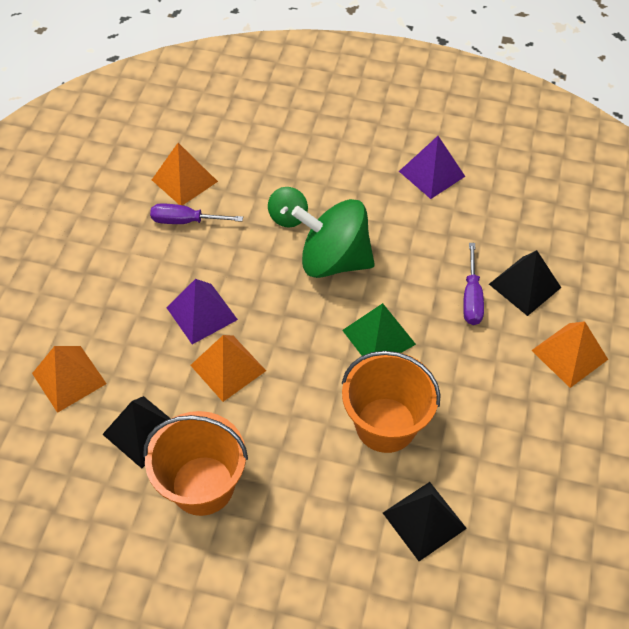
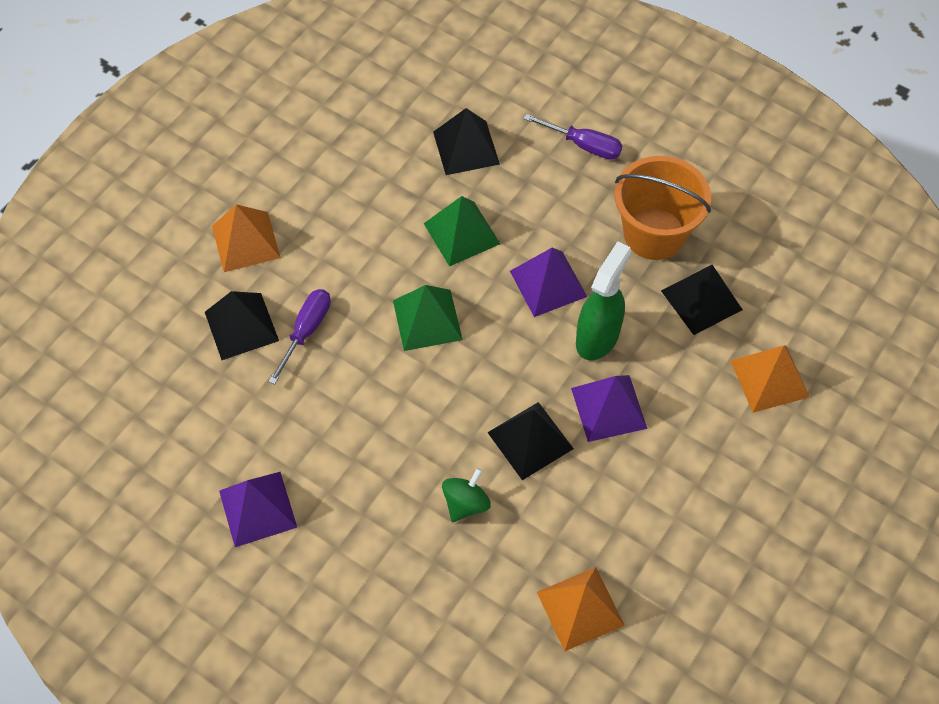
camera: 160 degrees left, 5 degrees up
purple screwdriver [150,203,243,224] -> purple screwdriver moved to [523,114,623,159]
orange pyramid [190,335,266,402] -> green spray bottle [576,241,631,360]
green spinning top [291,199,375,278] -> none
orange bucket [342,351,441,453] -> green pyramid [424,196,500,266]
none -> black pyramid [487,402,574,480]
none -> purple pyramid [510,248,587,317]

